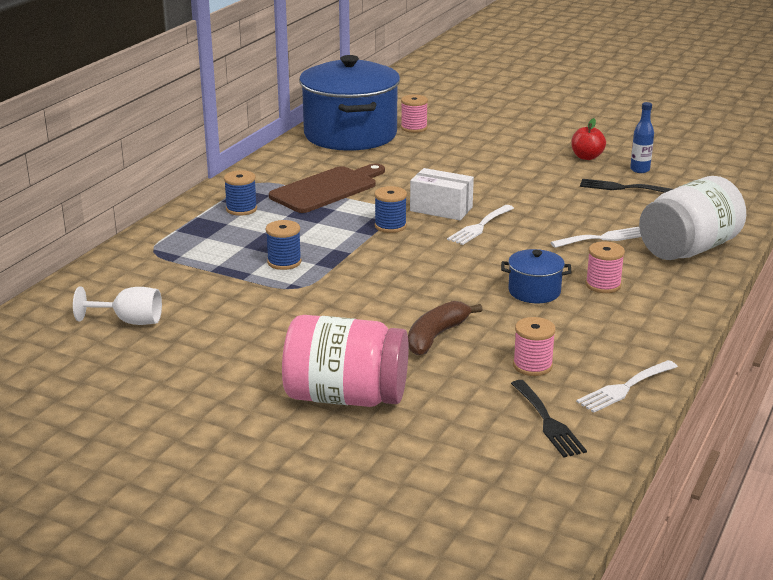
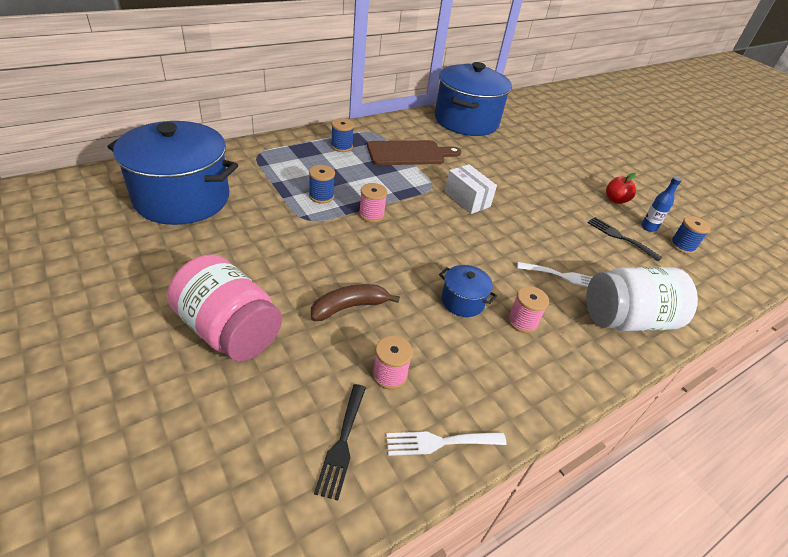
camera: 25 degrees right, 15 degrees up
white goblet [73,287,162,325] -> blue pot [108,121,238,225]
blue spool [374,186,407,233] -> blue spool moved to [670,216,711,254]
pink spool [401,95,428,133] -> pink spool moved to [359,183,387,223]
white fork [447,205,514,245] -> none

